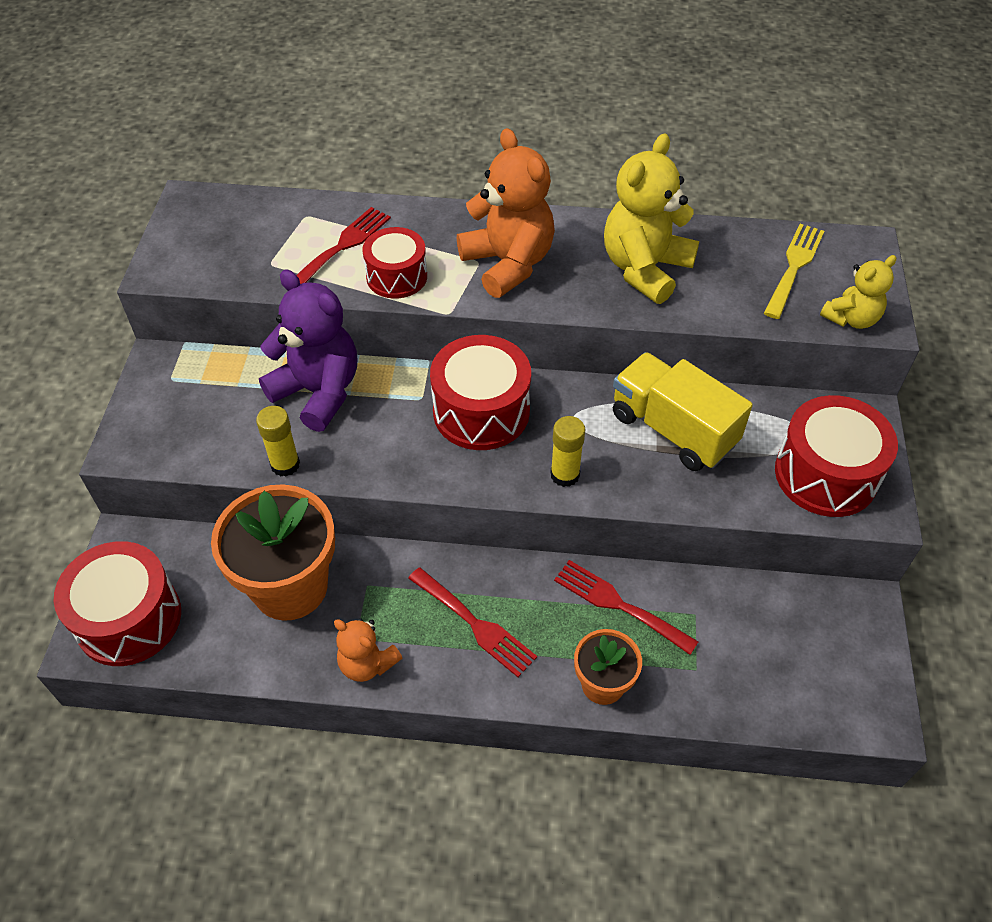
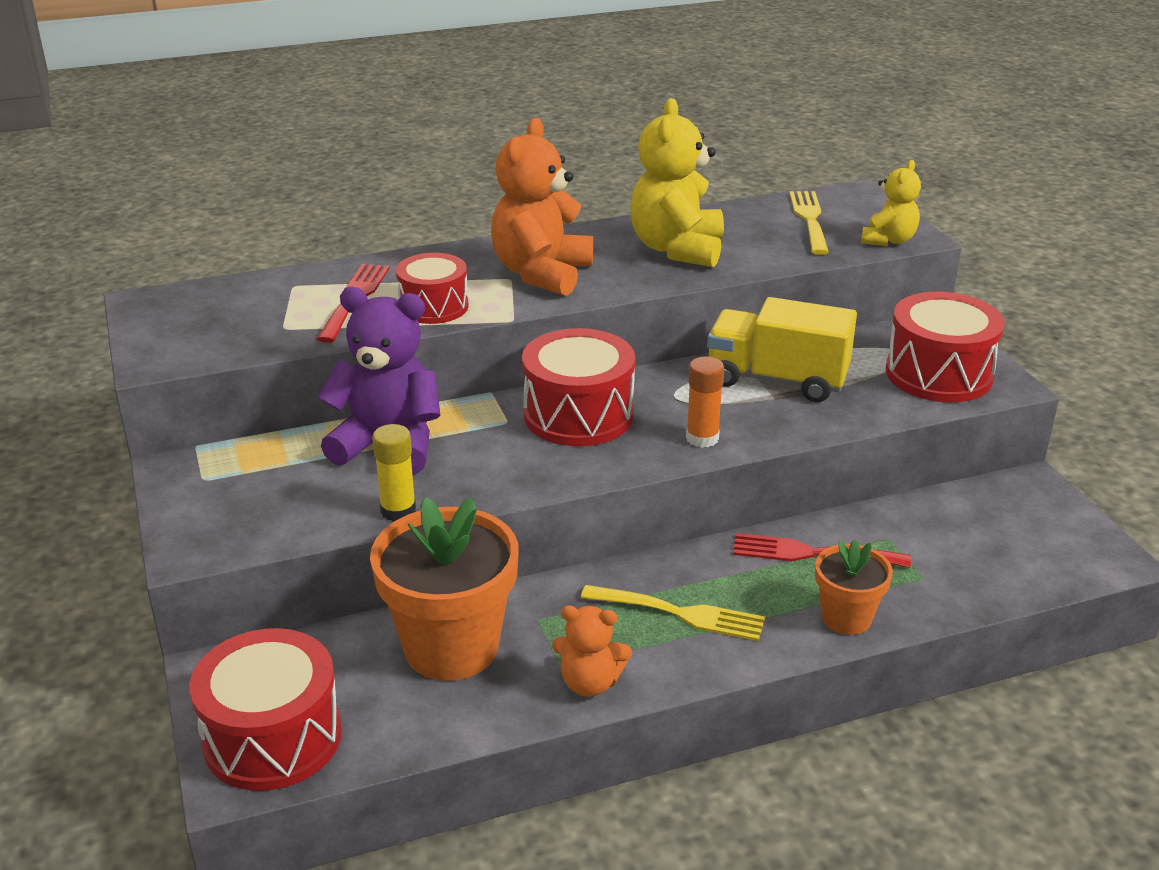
camera: 25 degrees left, 20 degrees down
red fork [408,567,537,677] -> yellow fork [581,585,765,641]
orange teddy bear [457,128,555,298] -> orange teddy bear turned 105 degrees counterclockwise [491,118,593,296]
yellow glue stick [550,416,586,487] -> orange glue stick [686,357,724,448]

